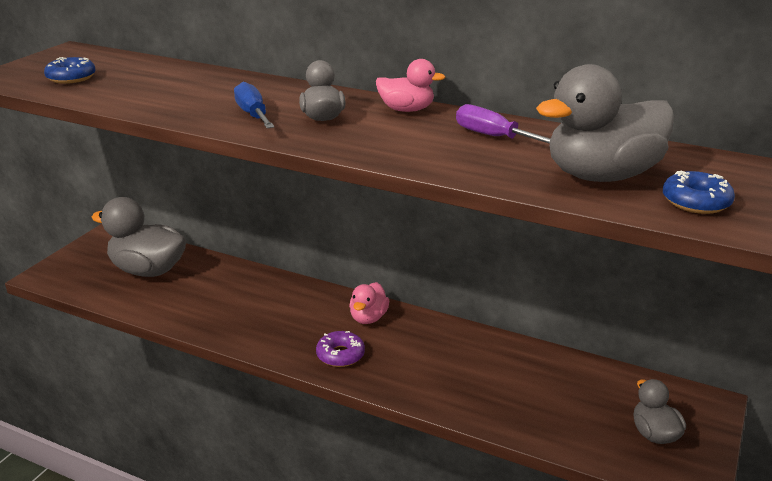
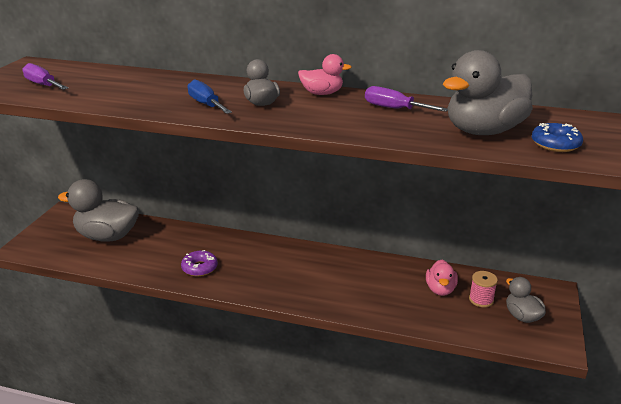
camera: 10 degrees left, 0 degrees up
blue donut [44,57,96,84] -> purple screwdriver [23,63,68,90]
purple donut [316,331,365,367] -> purple donut moved to [181,250,218,276]
pink duck [349,282,389,324] -> pink duck moved to [426,260,458,296]
none -> pink spool [469,271,498,307]

